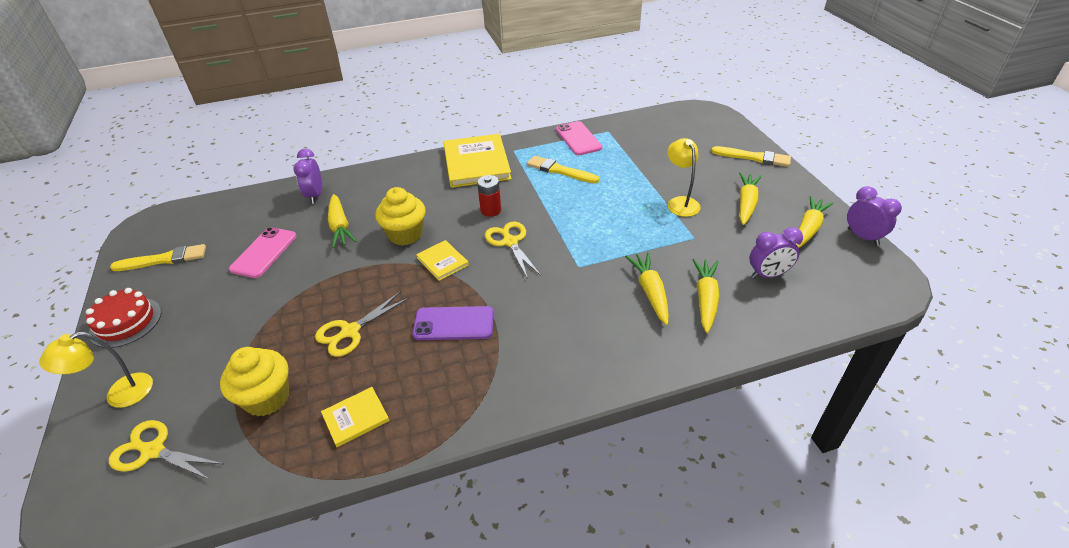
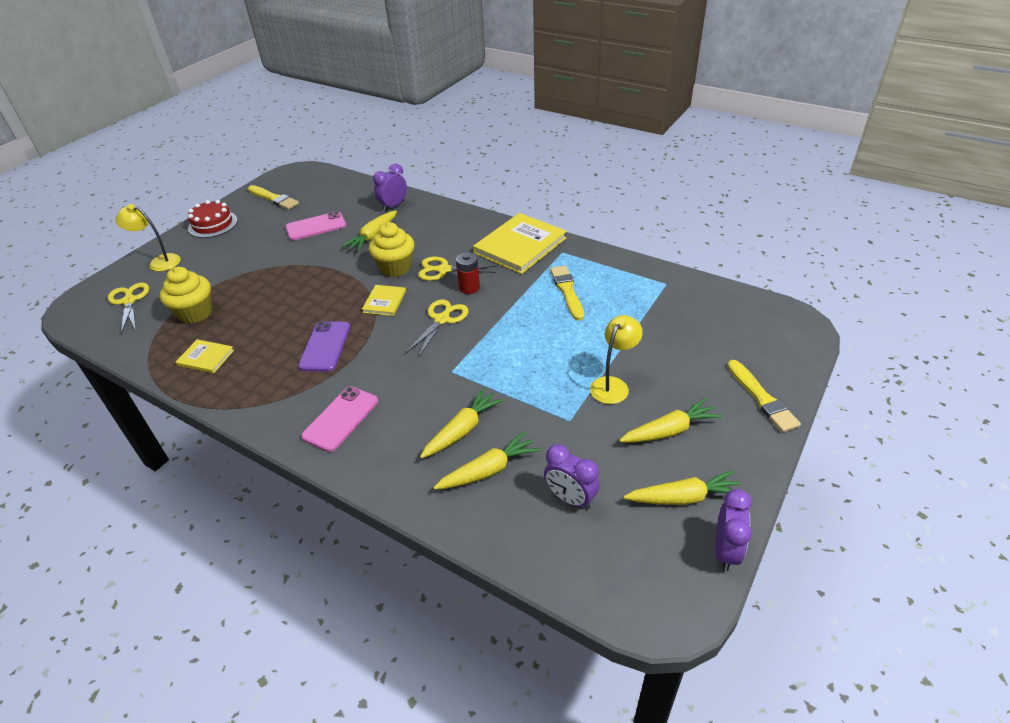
camera: 50 degrees right, 0 degrees up
yellow scissors [315,291,409,357] -> yellow scissors moved to [418,257,497,281]
purple phone [412,306,494,340] -> purple phone turned 45 degrees clockwise [298,321,350,372]
pink phone [556,121,602,155] -> pink phone moved to [301,387,378,452]

